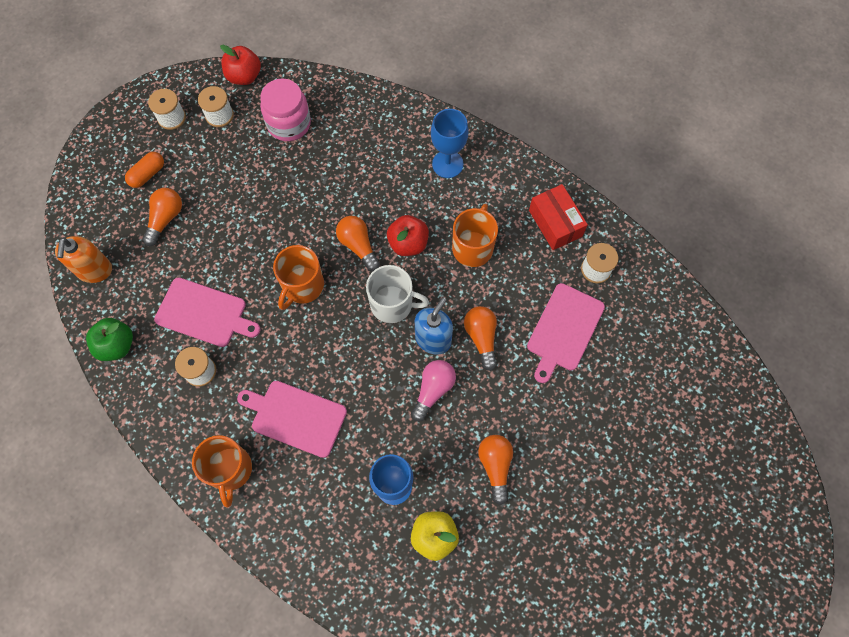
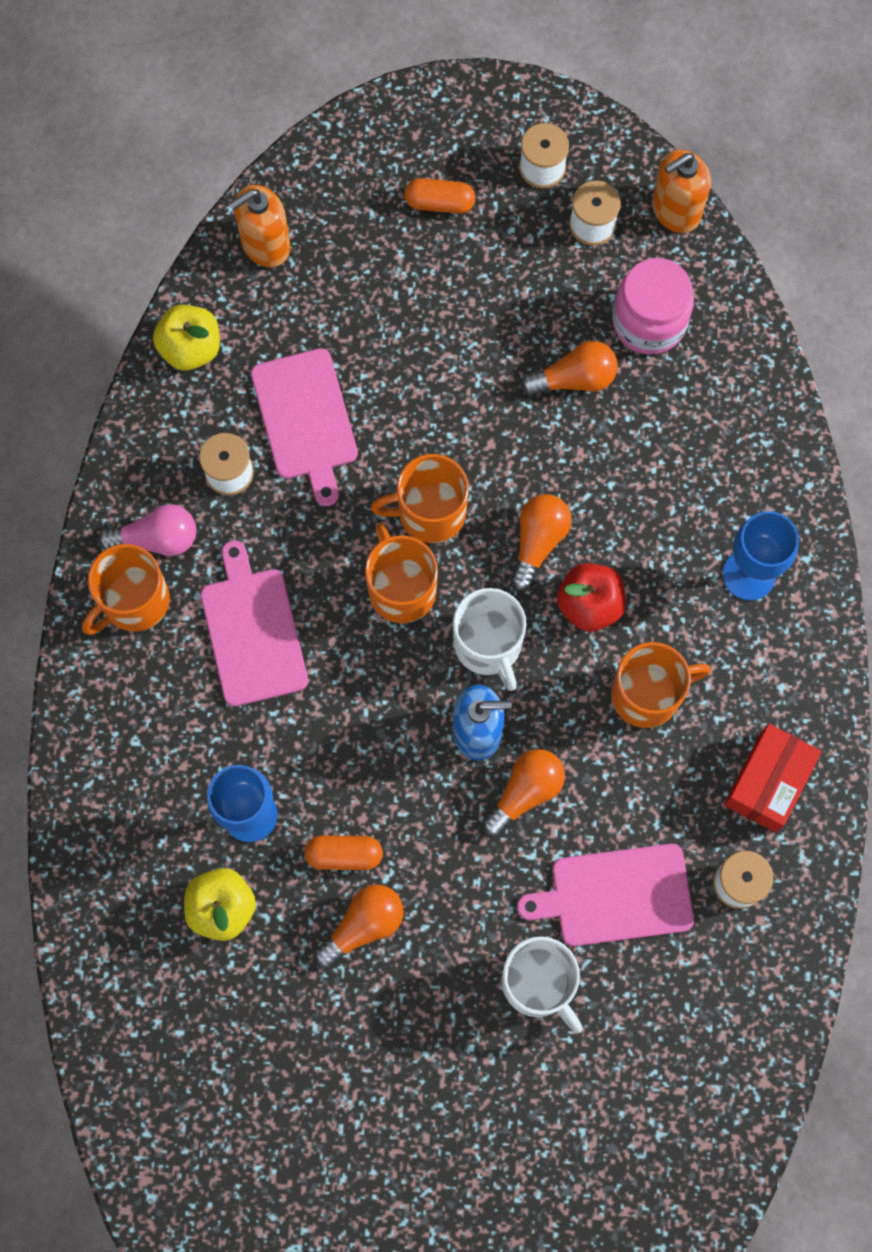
camera: 55 degrees right, 5 degrees up
green apple [86,318,133,361] -> yellow apple [153,304,220,370]
orange light bulb [143,188,182,246] -> orange light bulb moved to [520,341,618,396]
red apple [220,45,261,85] -> orange soap dispenser [652,149,711,233]
pink light bulb [411,360,456,422] -> pink light bulb moved to [98,504,196,556]
none -> orange capsule [305,835,383,870]
none -> orange mug [365,523,438,623]
none -> white mug [502,936,583,1033]

